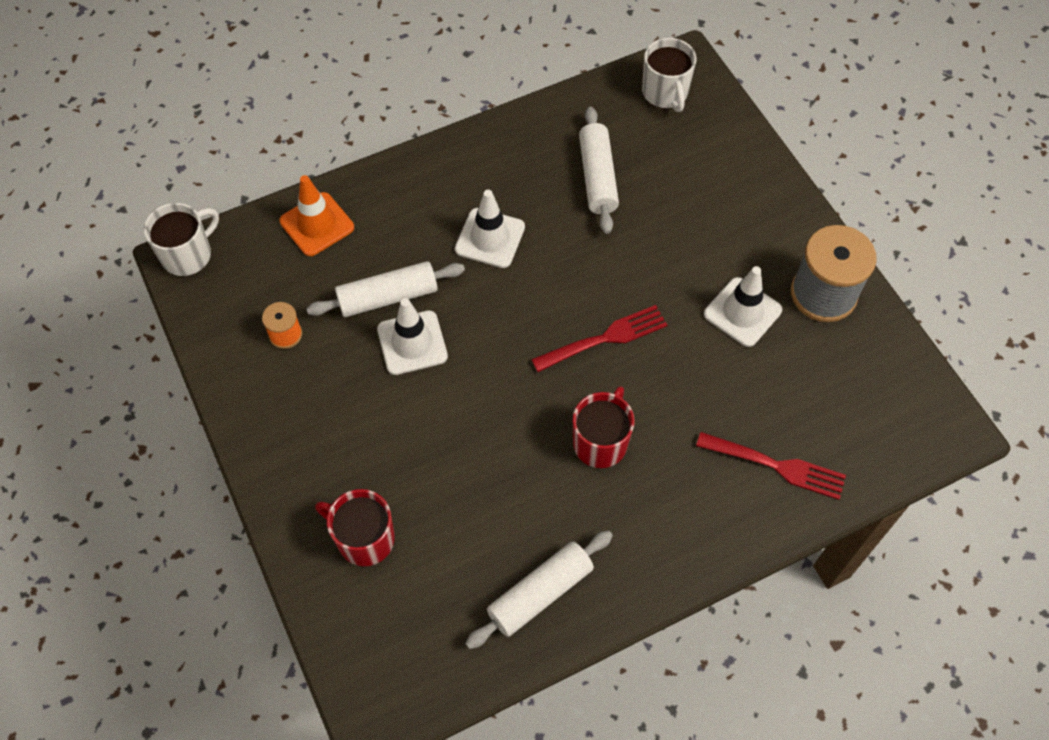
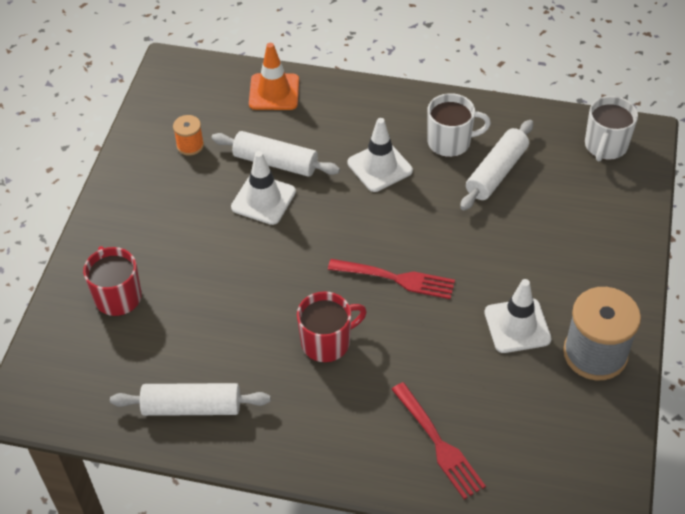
camera: 40 degrees right, 10 degrees down
white mug [144,203,219,276] -> white mug moved to [427,93,491,157]

